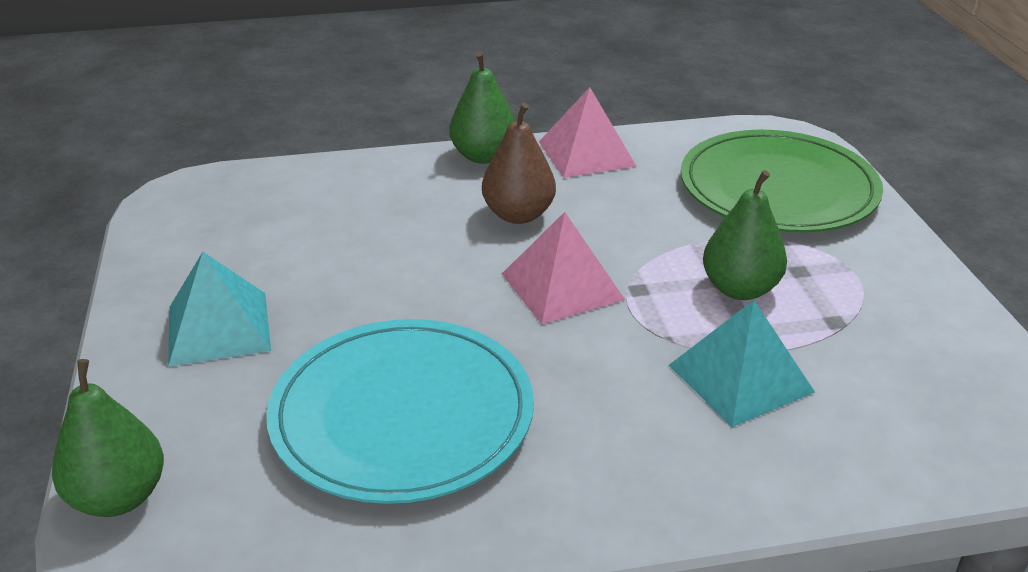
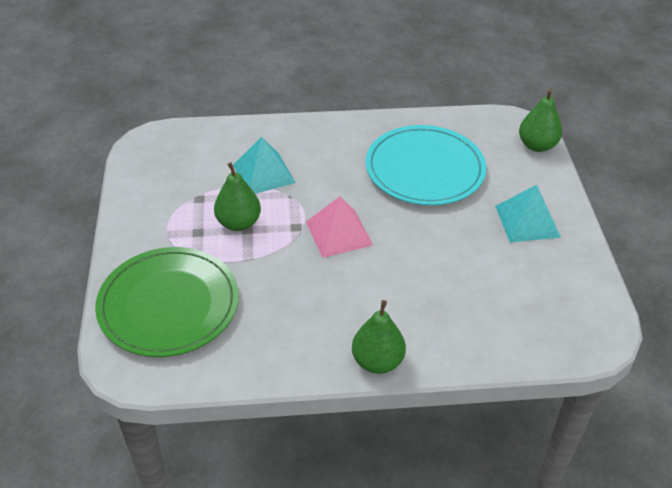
camera: 175 degrees left, 10 degrees up
brown pear [482,103,556,224] -> none
pink pyramid [539,87,636,178] -> none

